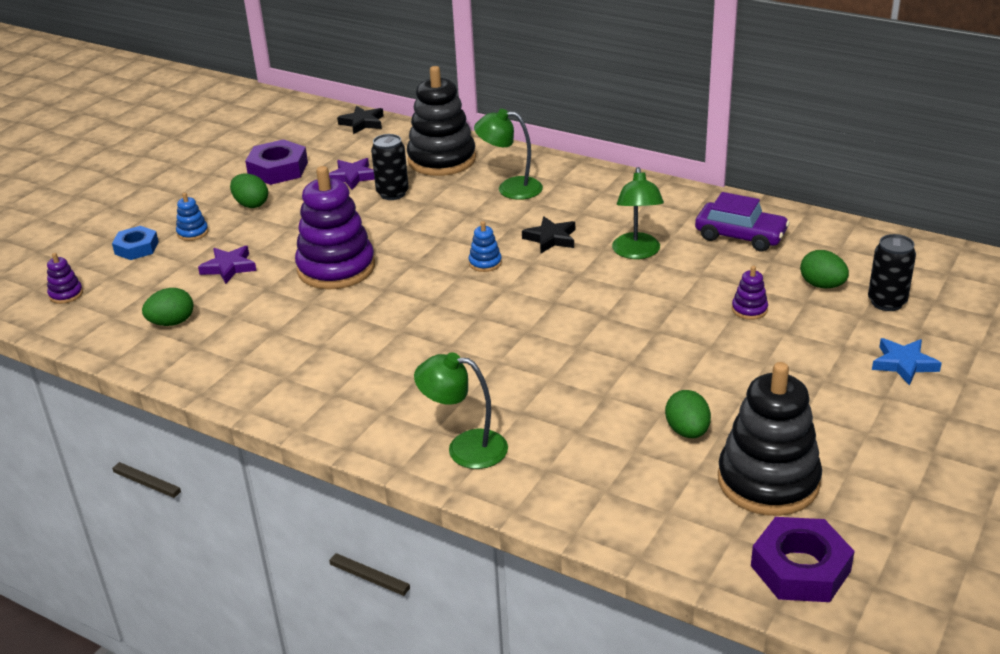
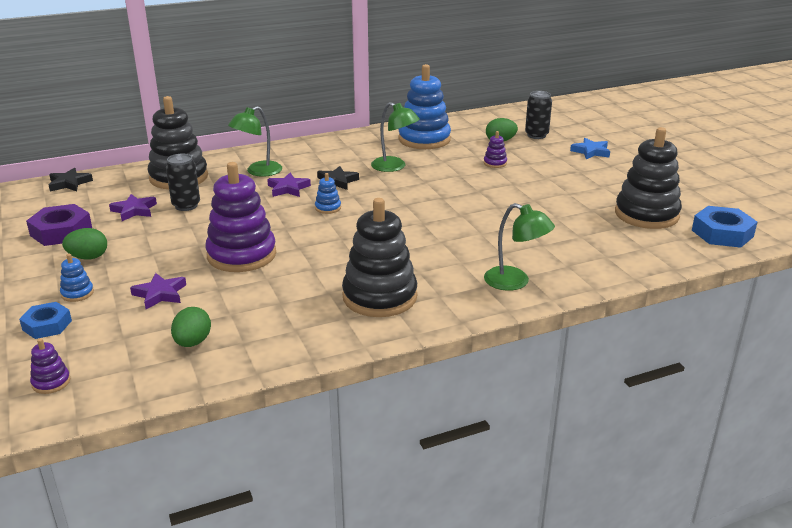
camera: 55 degrees left, 5 degrees down
green lamp [414,352,508,469] -> green lamp turned 105 degrees counterclockwise [484,203,555,291]
green egg [665,390,711,438] -> none
purple car [695,192,790,251] -> blue stacking toy [398,64,451,149]
purple nut [751,517,855,602] -> blue nut [692,206,757,248]
none -> purple star [267,173,311,197]
none -> black stacking toy [342,198,417,317]

